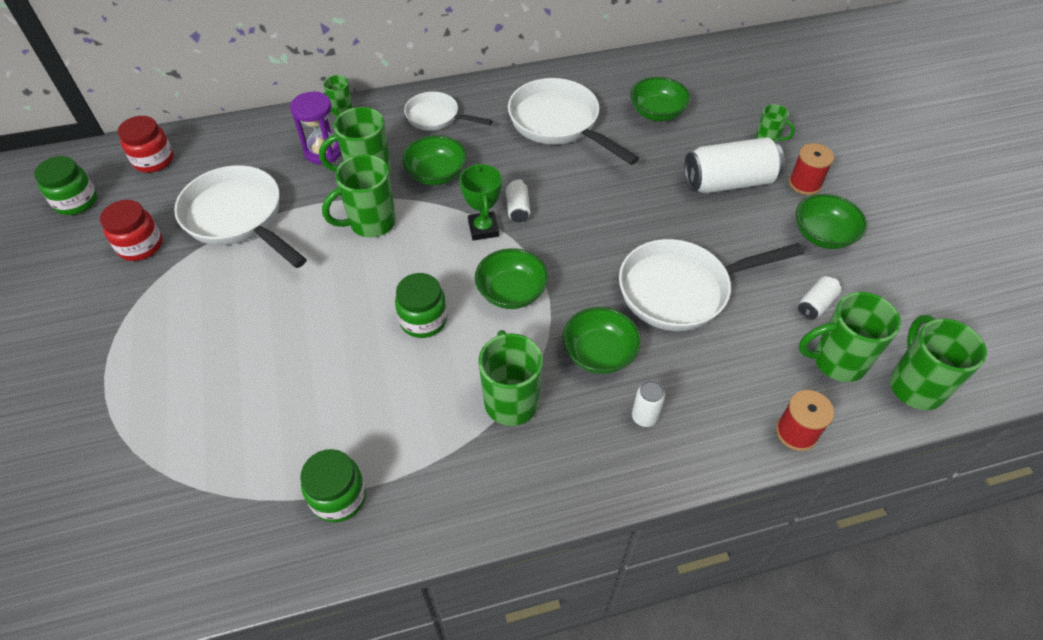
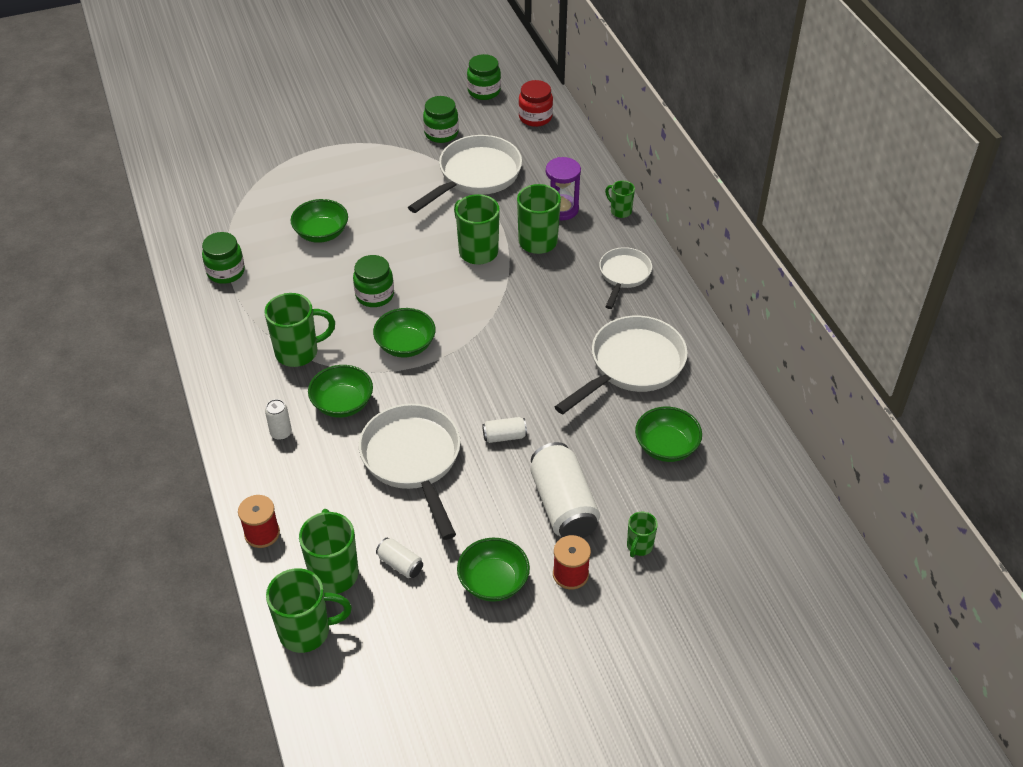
camera: 85 degrees right, 5 degrees down
red jar [100,200,162,261] -> green jar [423,96,459,143]
green bowl [402,135,467,185] -> green bowl moved to [291,199,348,243]
green trophy [459,163,502,241] -> none
white can [506,179,530,222] -> white can moved to [482,417,527,443]

